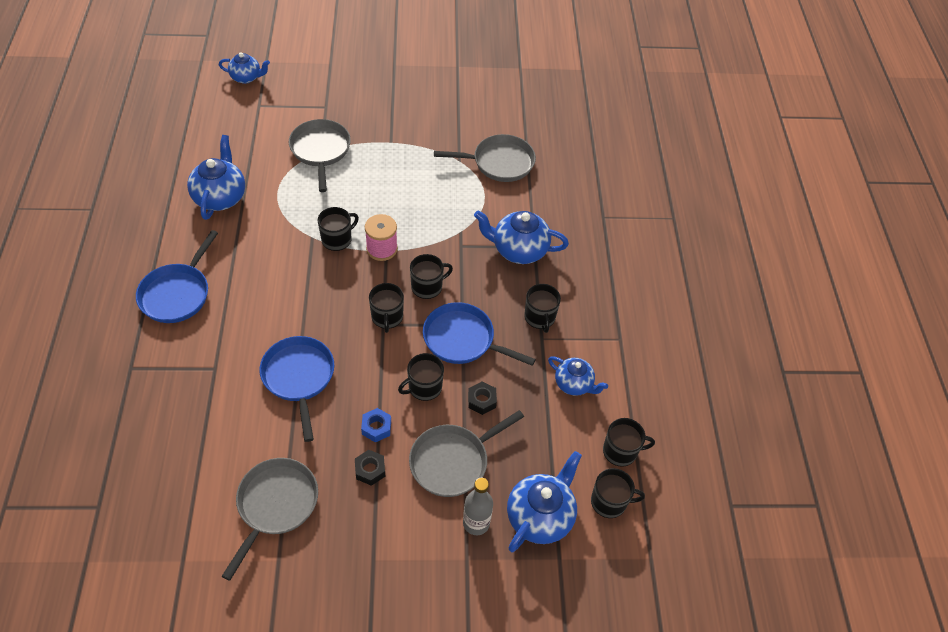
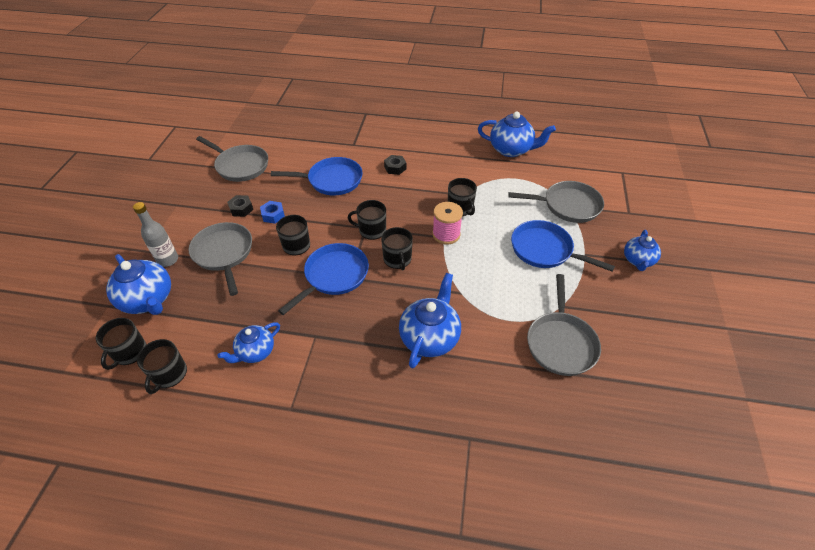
camera: 105 degrees right, 5 degrees down
blue pan [136,230,218,323] -> blue pan moved to [511,220,615,272]
blue teapot [219,52,270,84] -> blue teapot moved to [624,230,661,271]
black nut [468,381,497,415] -> black nut moved to [384,155,406,175]
black mug [524,284,561,333] -> none

